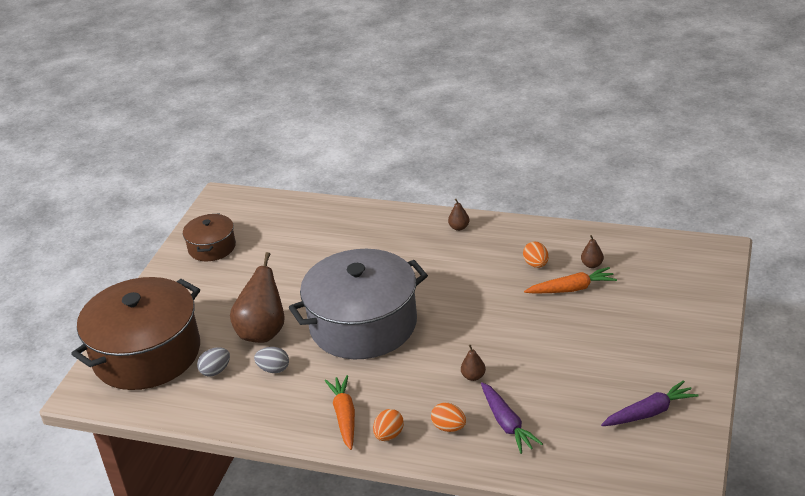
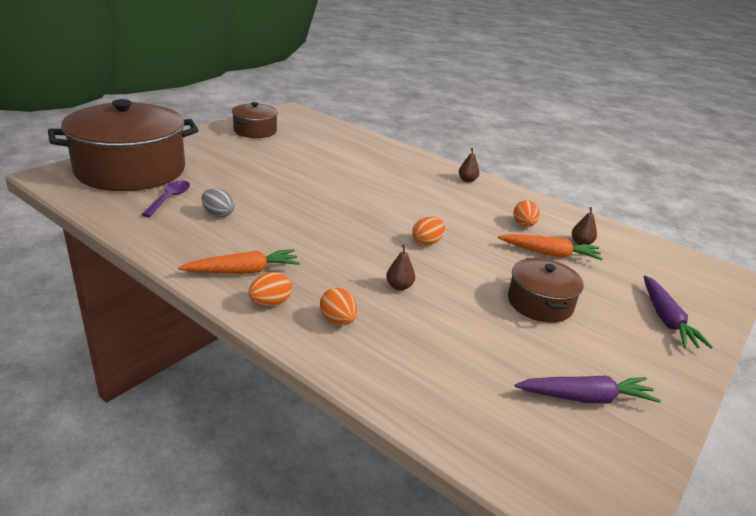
camera: 15 degrees right, 5 degrees down
grey egg [197,347,230,377] -> purple spoon [141,180,190,217]
brown pear [230,252,285,343] -> none
grey pot [289,249,428,359] -> none
orange carrot [325,375,355,450] -> orange carrot turned 60 degrees clockwise [178,249,300,274]
purple carrot [481,382,543,454] -> purple carrot moved to [644,275,713,349]
none -> orange egg [412,217,445,246]
none -> brown pot [508,258,584,323]

